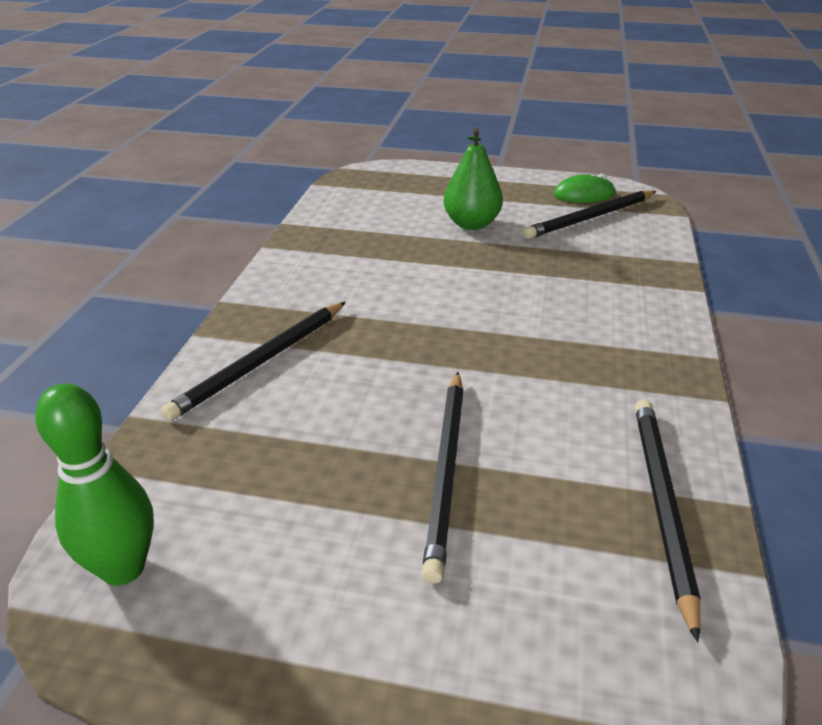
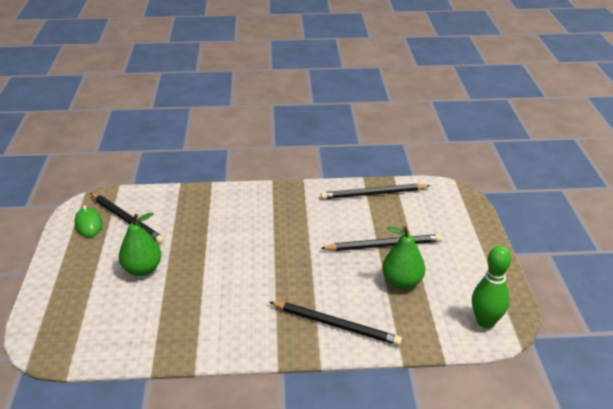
camera: 105 degrees left, 0 degrees up
none -> green pear [382,226,425,289]

